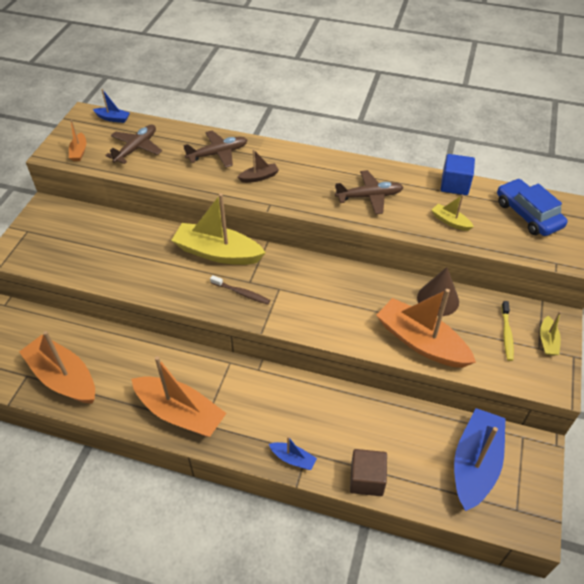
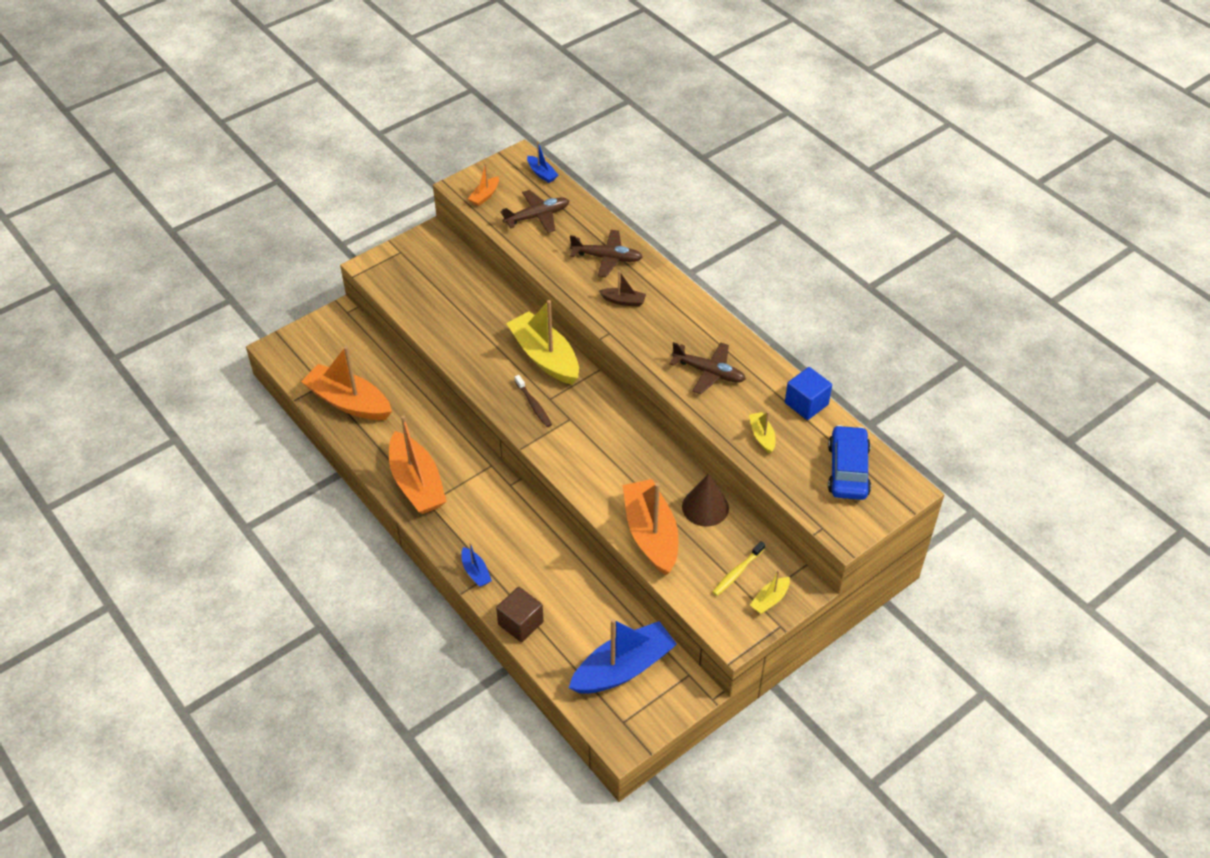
camera: 35 degrees right, 0 degrees up
orange boat [19,331,95,404] -> orange boat turned 45 degrees counterclockwise [301,346,392,420]

